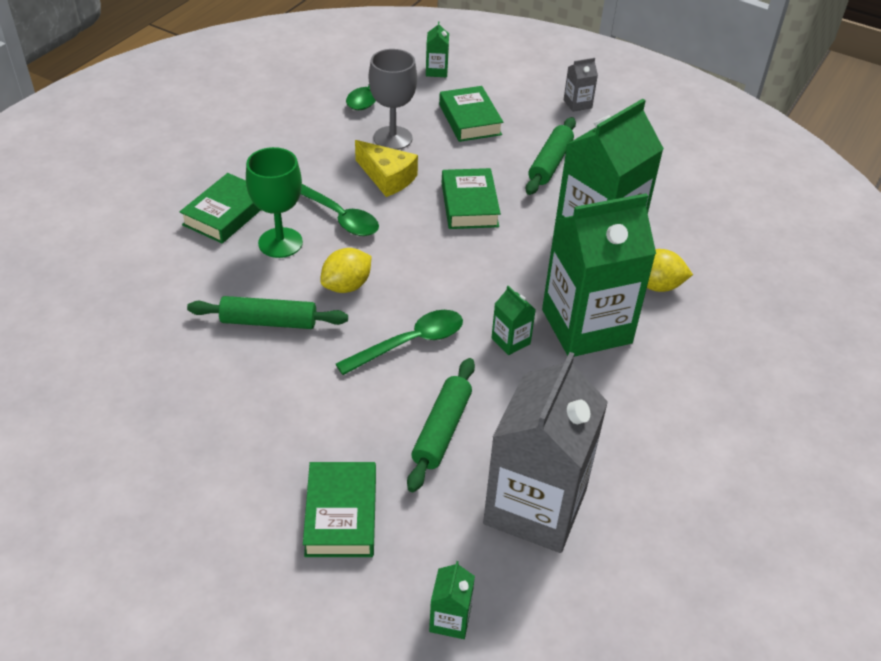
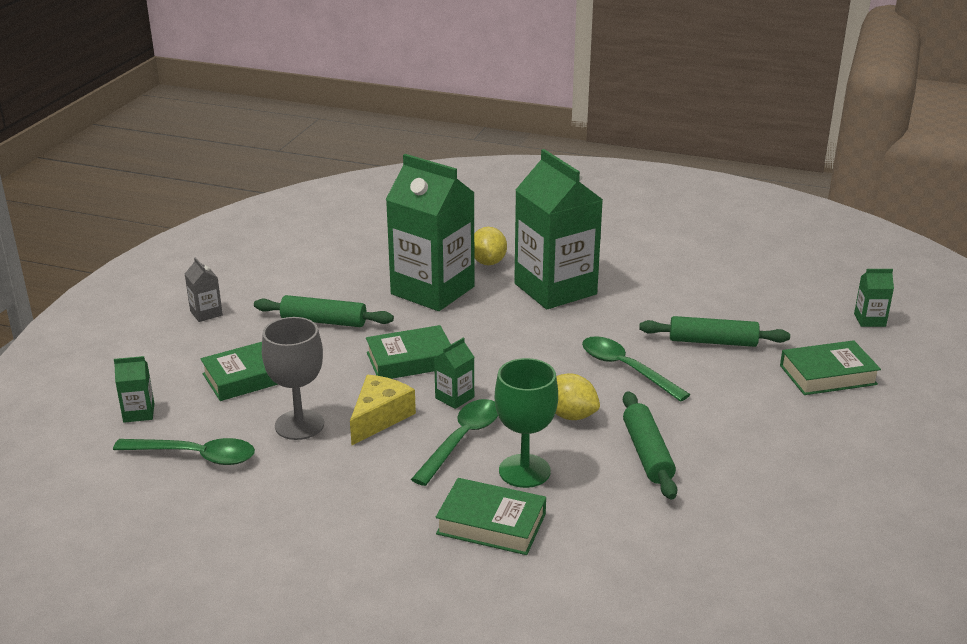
camera: 100 degrees left, 15 degrees down
grey carton [483,352,608,553] -> none
green carton [491,286,536,355] -> green carton moved to [434,337,474,409]

